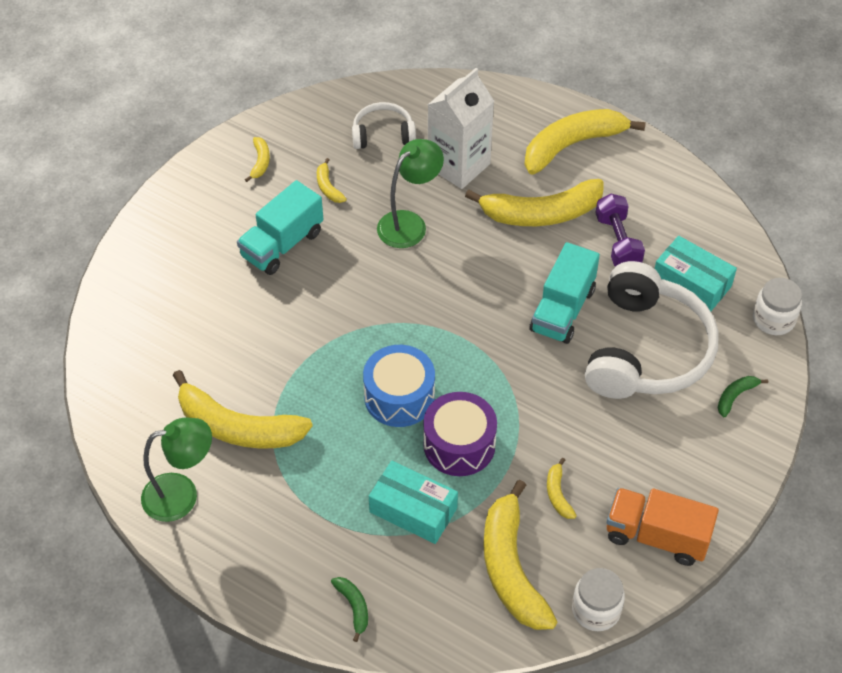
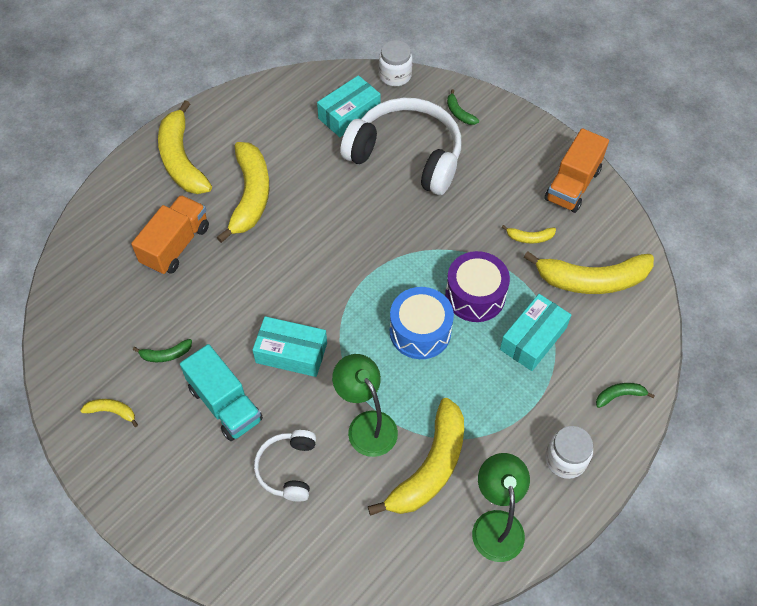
camera: 80 degrees left, 5 degrees up
yellow banana [317,158,347,203] -> green banana [133,339,192,362]
white headphones [352,102,416,149] -> white headphones moved to [254,430,316,502]
green lamp [377,139,444,248] -> green lamp moved to [332,354,398,457]
white carton [428,68,494,189] -> orange truck [131,195,209,275]
turquoise truck [530,242,600,344] -> none
white jar [572,568,625,631] -> white jar moved to [545,426,593,479]
purple dumbbell [596,194,645,266] -> none
none -> turquoise box [252,316,327,377]

